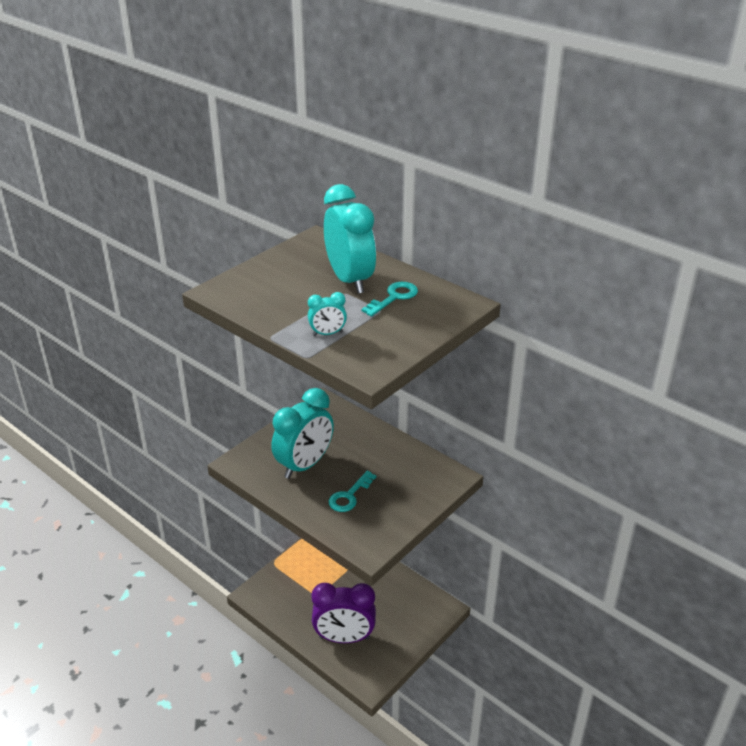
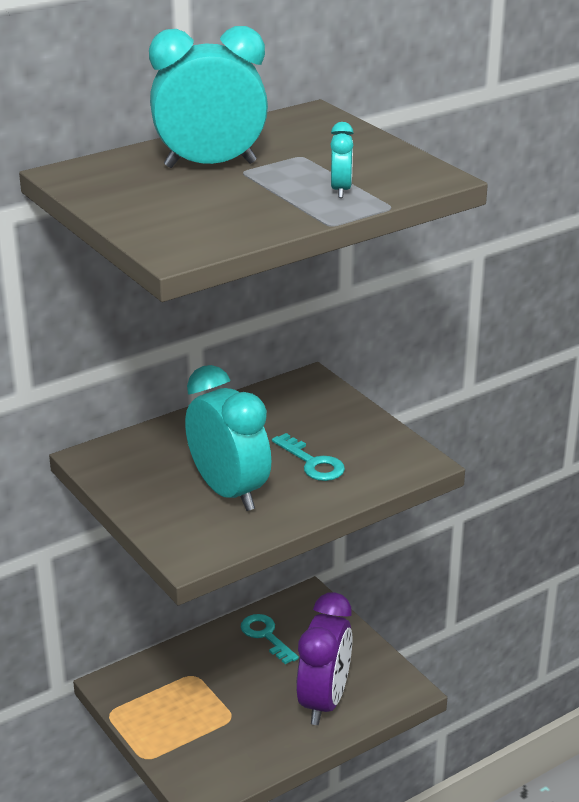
camera: 75 degrees left, 5 degrees down
turquoise key [362,282,418,317] -> turquoise key moved to [241,614,299,664]

